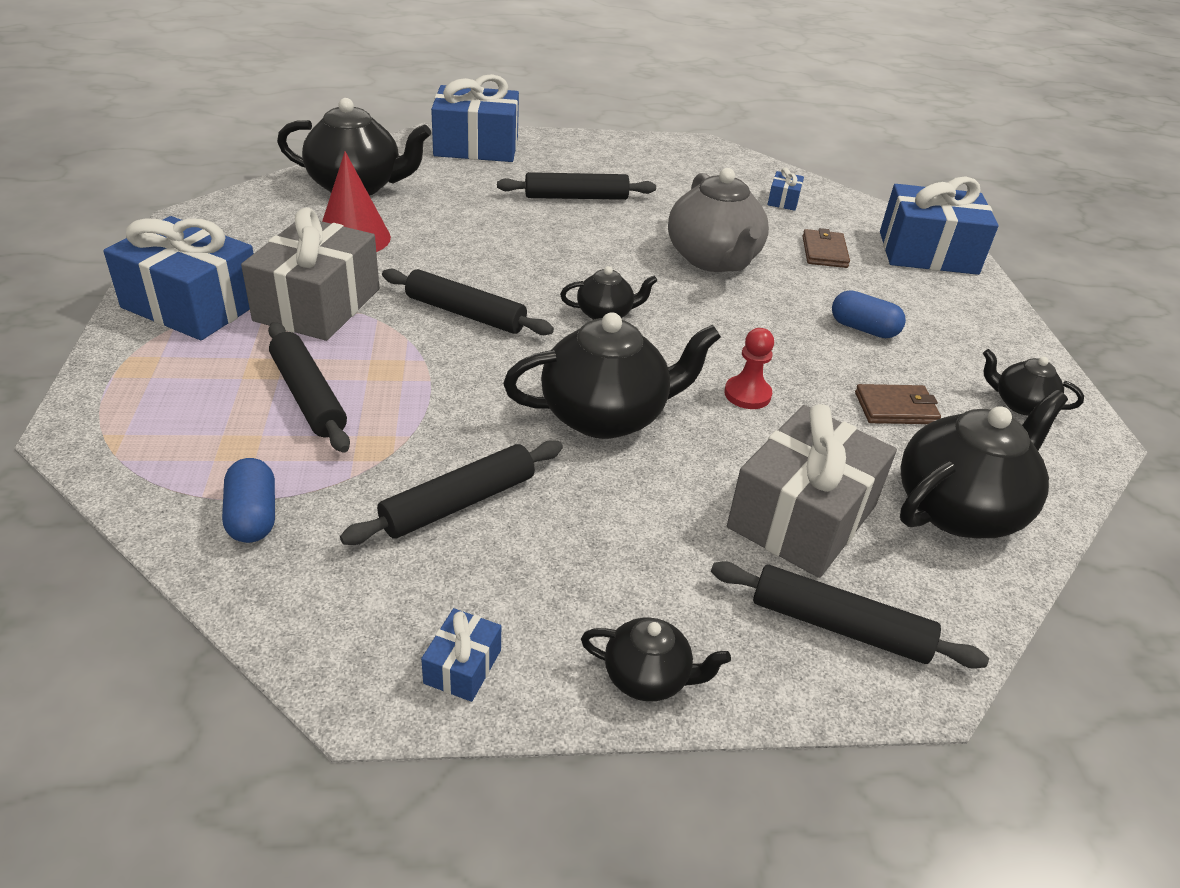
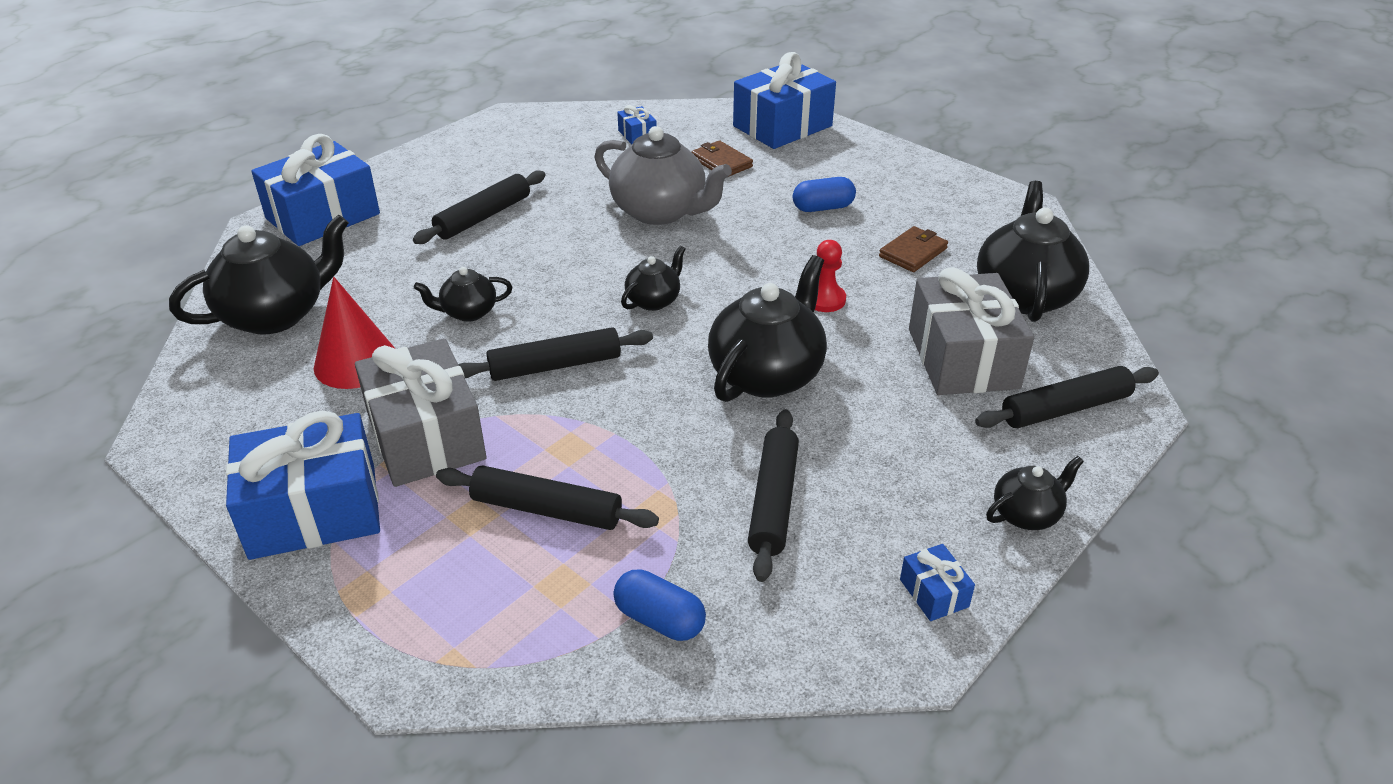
camera: 40 degrees left, 0 degrees up
black teapot [983,349,1084,416] -> black teapot moved to [414,267,512,322]

